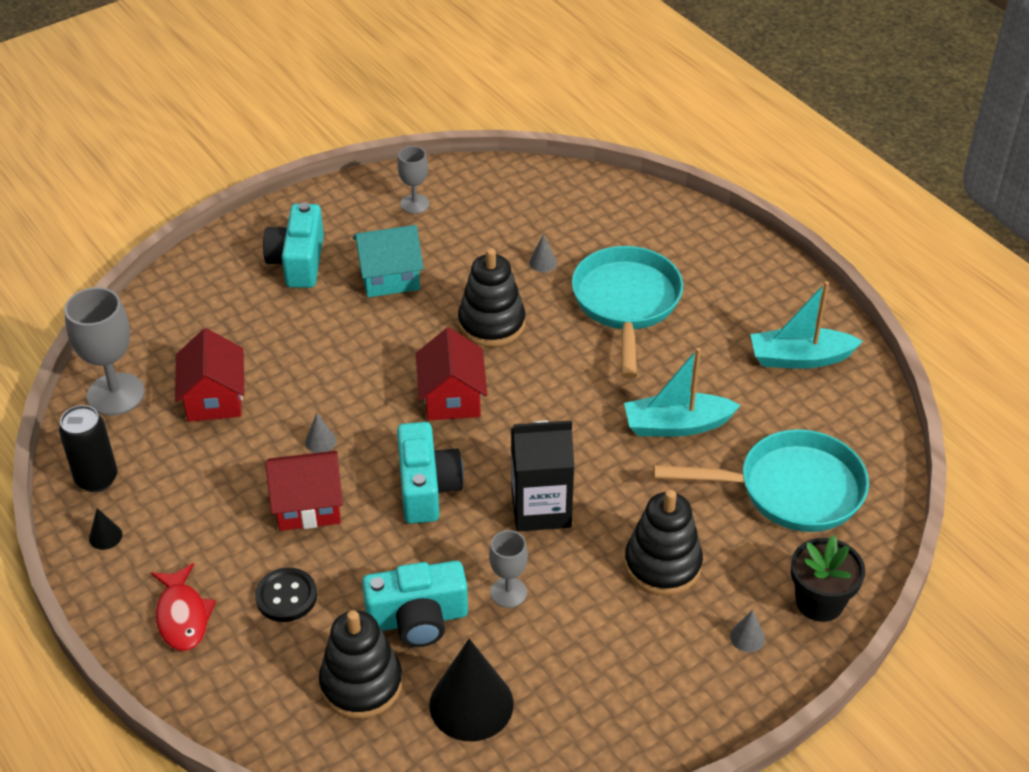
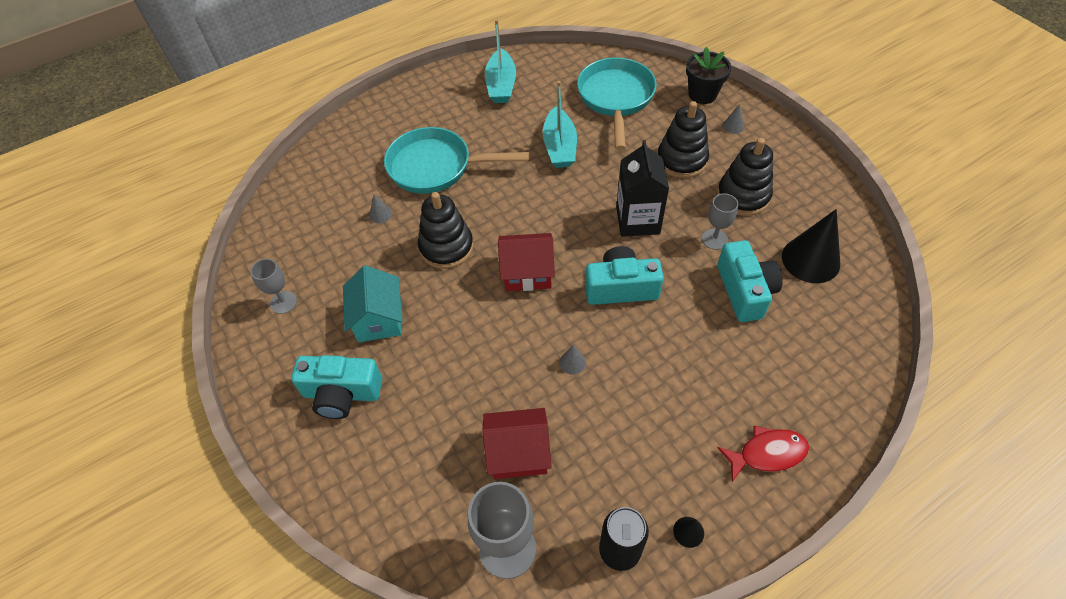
camera: 85 degrees left, 10 degrees up
black button [255,568,317,622] -> none
red house [265,451,343,531] -> none
black stacking toy [319,610,403,719] -> black stacking toy moved to [717,138,773,216]

